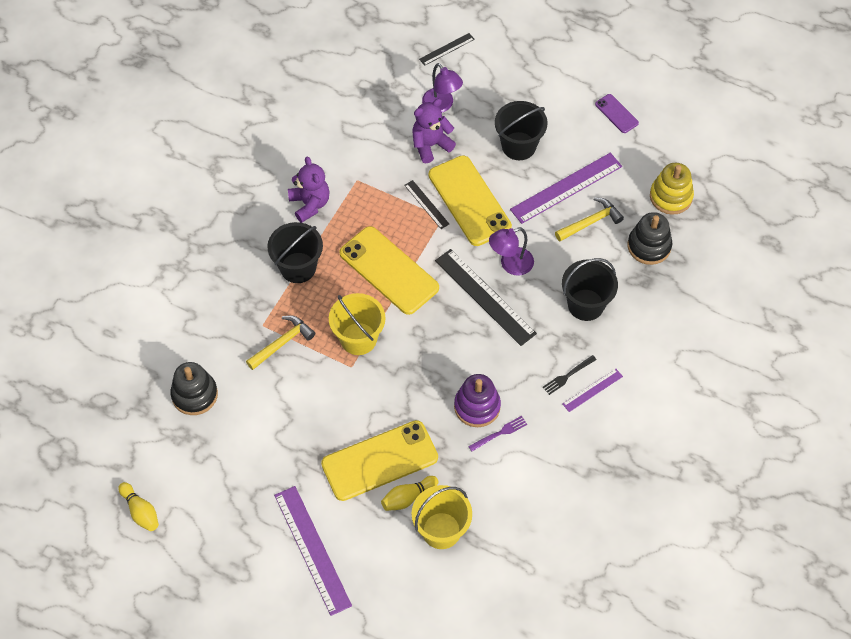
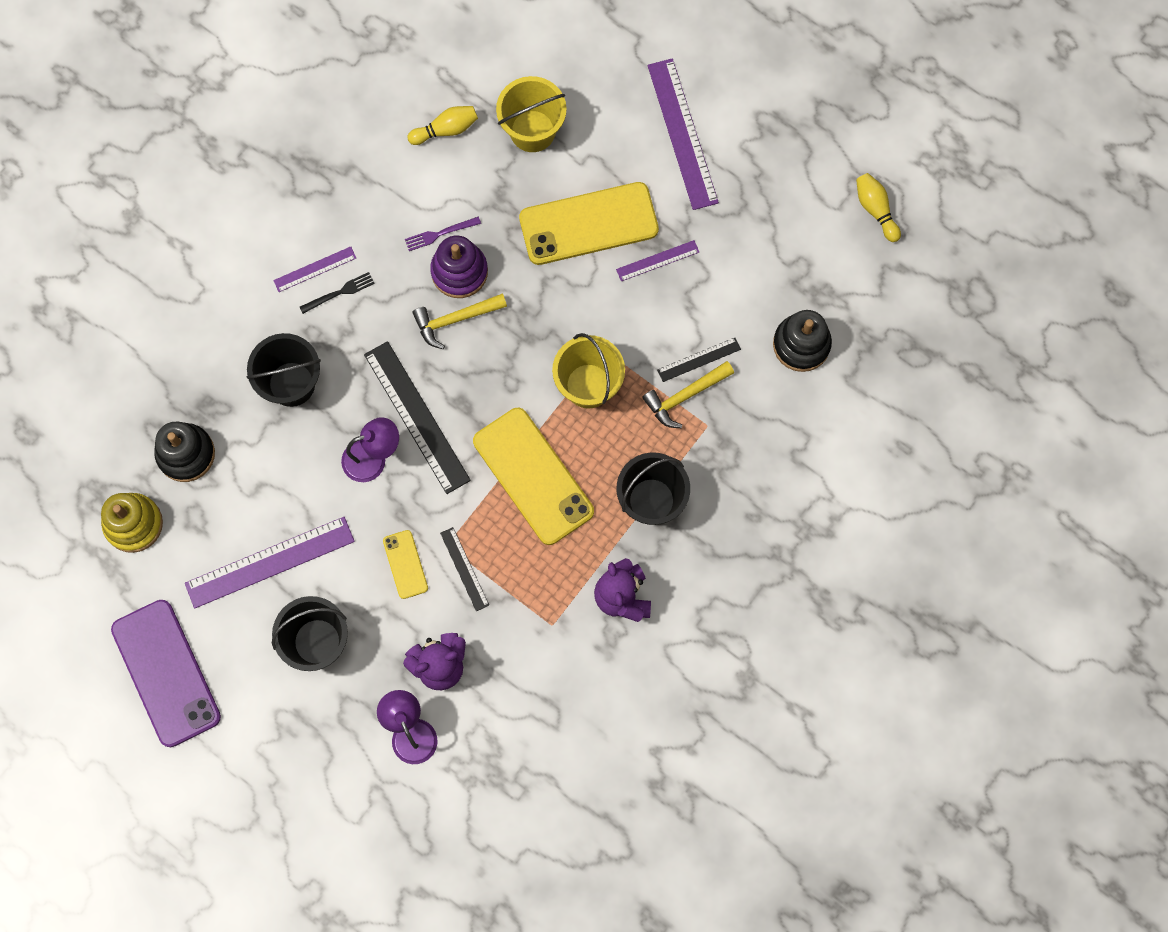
camera: 170 degrees left, 15 degrees up
yellow bowling pin [381,476,438,511] -> yellow bowling pin moved to [407,106,478,145]
black ruler [419,33,475,66] -> black ruler moved to [657,338,741,382]
yellow phone [429,155,512,246] -> yellow phone [383,530,428,599], size x0.48
yellow hammer [555,197,624,241] -> yellow hammer moved to [412,293,507,349]
purple phone [595,94,639,133] -> purple phone [111,600,221,747], size x2.10
none -> purple ruler [616,240,699,281]

